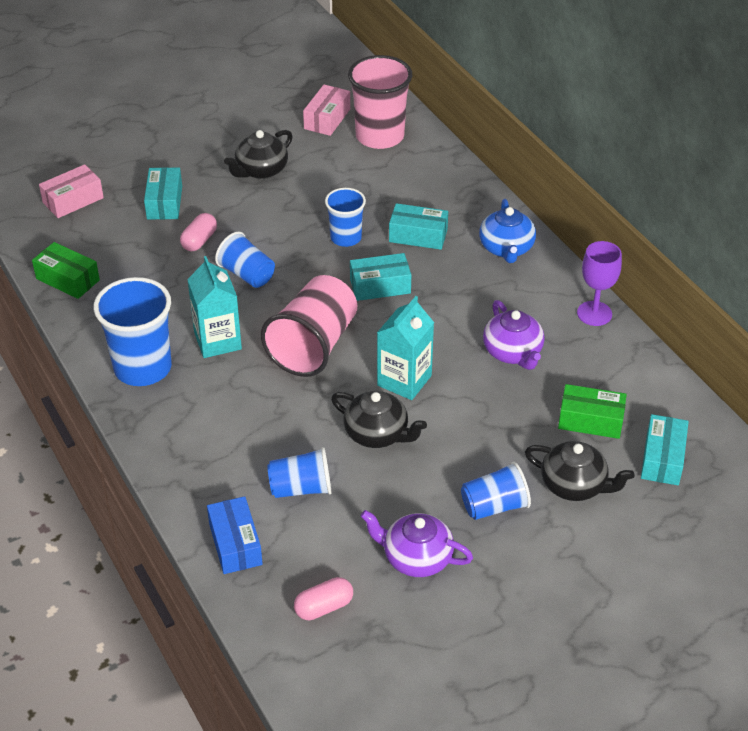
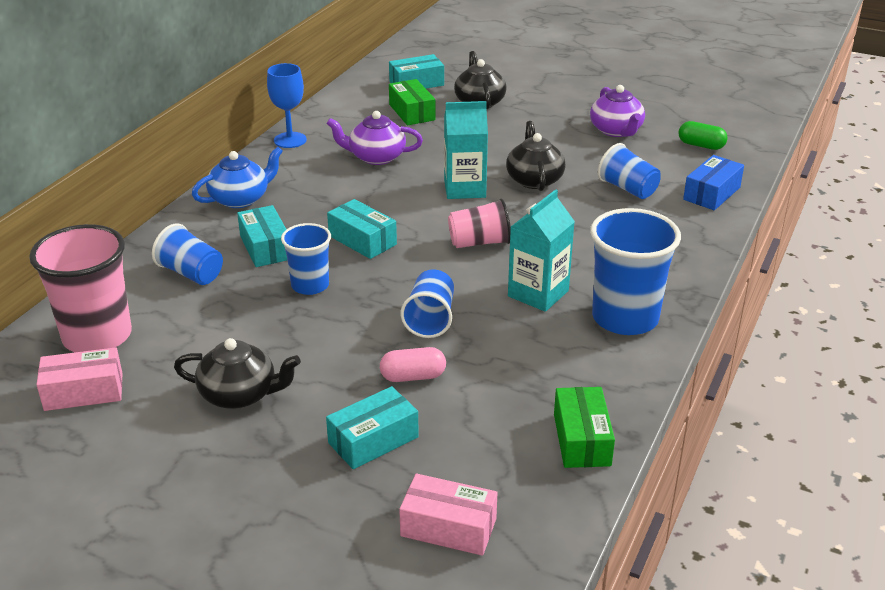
camera: 125 degrees left, 10 degrees down
pink cup [261,275,357,377] -> pink cup [448,198,511,248], size x0.59
pink capsule [294,577,353,620] -> green capsule [678,121,728,150]
blue cup [461,462,531,520] -> blue cup moved to [152,223,223,285]
purple teapot [483,300,545,370] -> purple teapot turned 120 degrees counterclockwise [326,111,423,165]
purple goblet [577,241,622,326] -> blue goblet [267,63,307,148]

